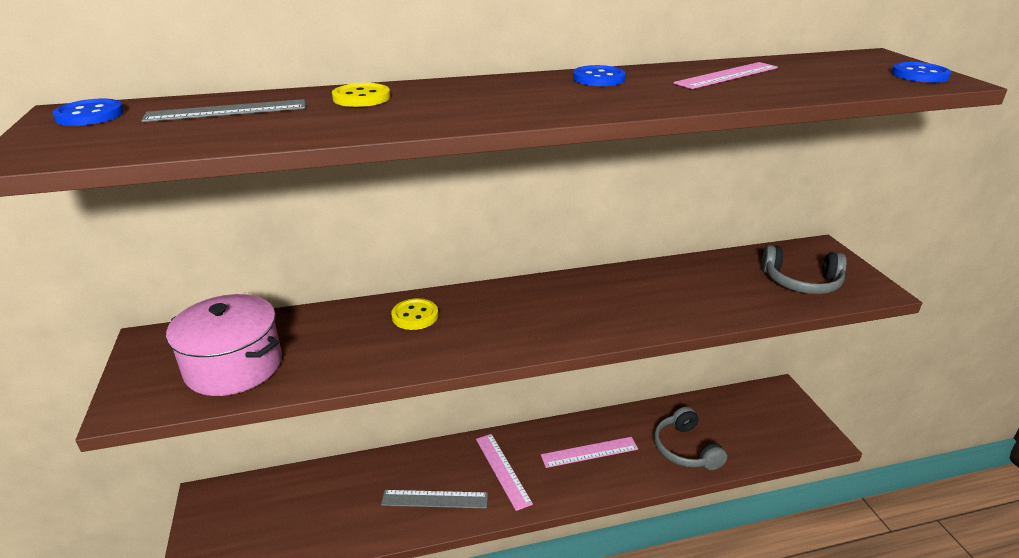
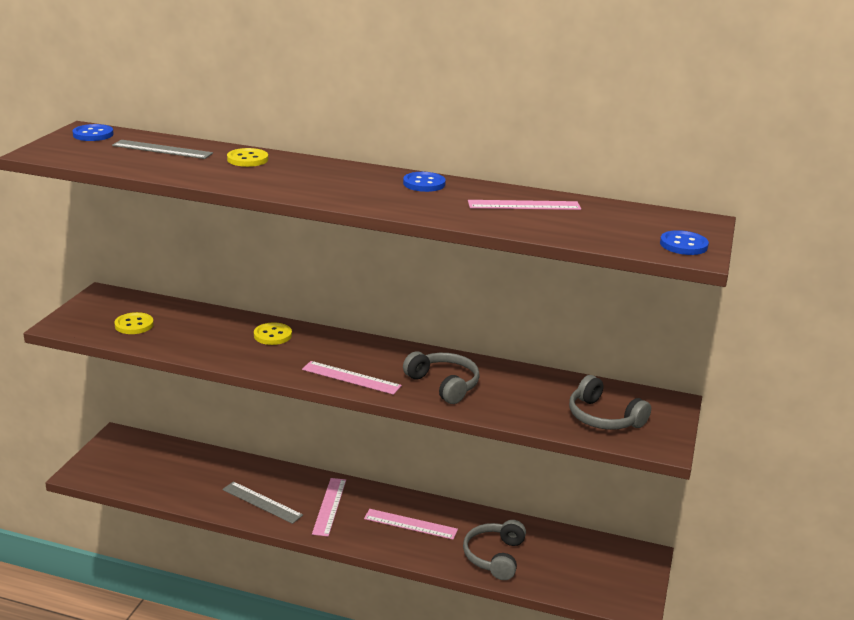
camera: 30 degrees right, 5 degrees down
pink pot [166,294,282,396] -> yellow button [114,312,154,334]
none -> pink ruler [302,361,402,395]
none -> grey headphones [403,351,480,404]

